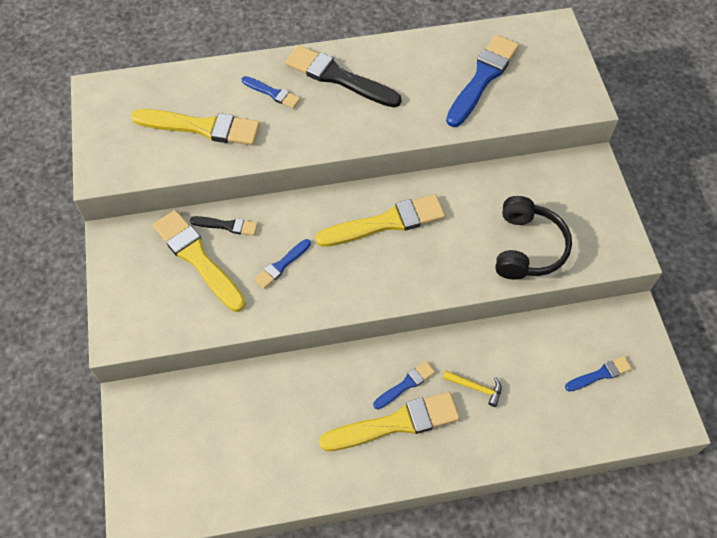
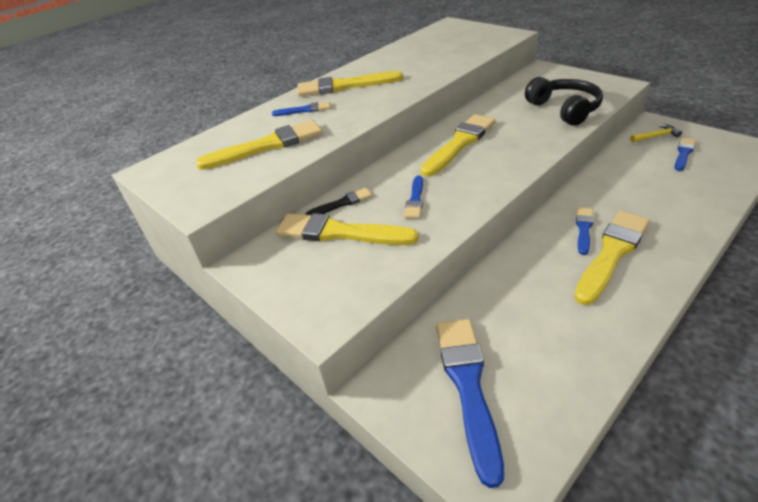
camera: 30 degrees left, 20 degrees down
black brush [285,45,402,107] -> yellow brush [297,71,403,96]
yellow hammer [443,371,502,407] -> yellow hammer moved to [630,124,682,142]
blue brush [446,35,519,127] -> blue brush moved to [436,319,504,488]

